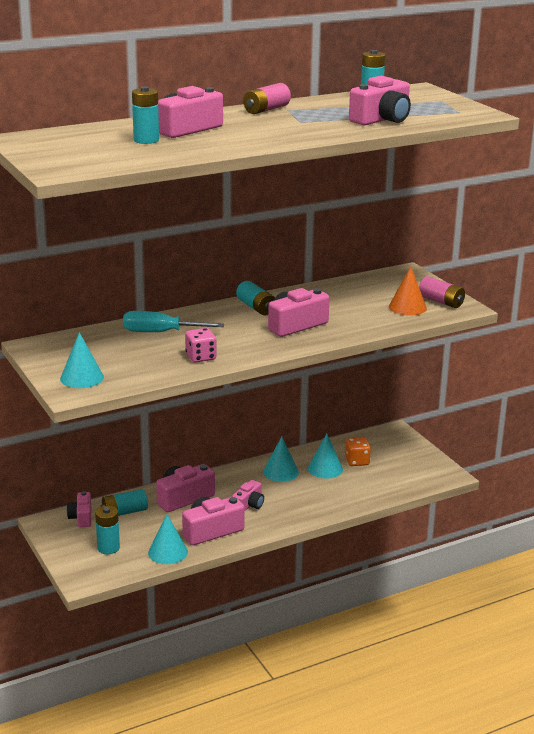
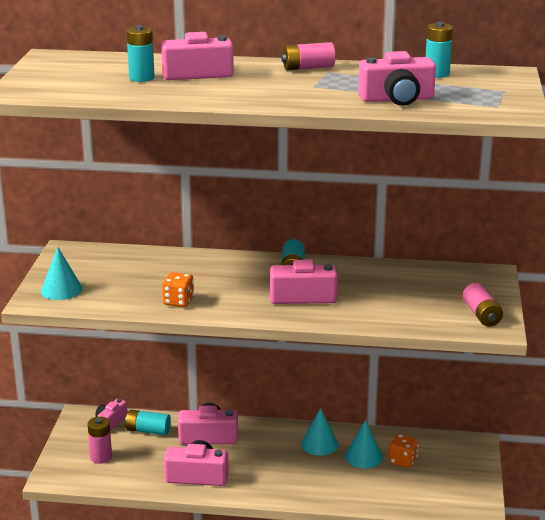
camera: 35 degrees right, 0 degrees up
turquoise battery [95,505,120,554] -> pink battery [87,416,112,464]
turquoise screwdriver [123,311,224,332] -> none
turquoise cone [148,514,188,564] -> none
pink dice [185,328,216,363] -> orange dice [162,272,194,307]
pink camera [232,480,264,511] -> none
orange cone [389,266,427,315] -> none

